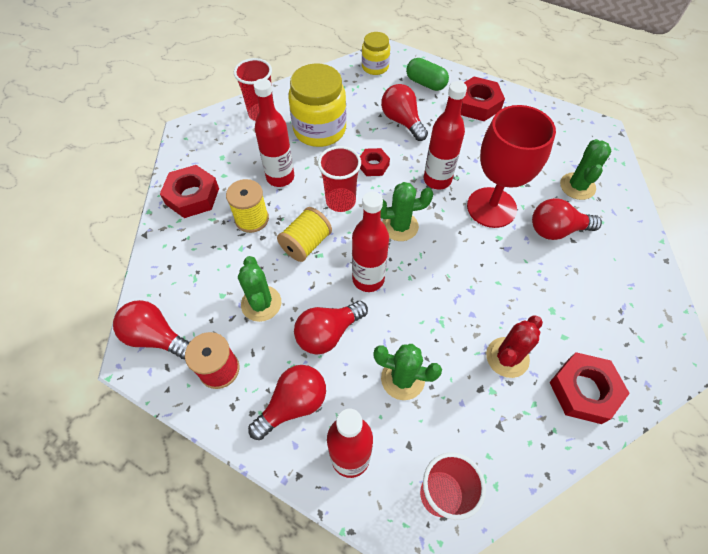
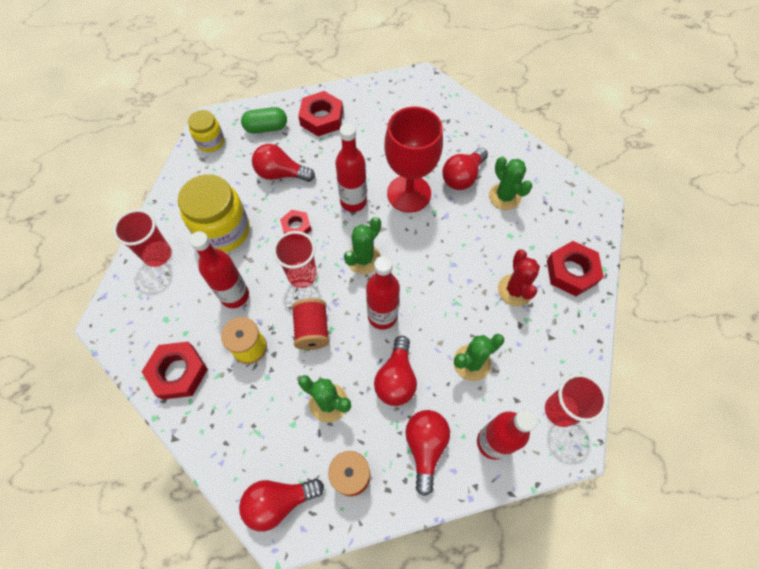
camera: 45 degrees left, 5 degrees up
yellow spool [277,207,332,262] -> red spool [292,298,330,350]
green cactus [560,139,611,200] -> green cactus moved to [489,157,532,210]

